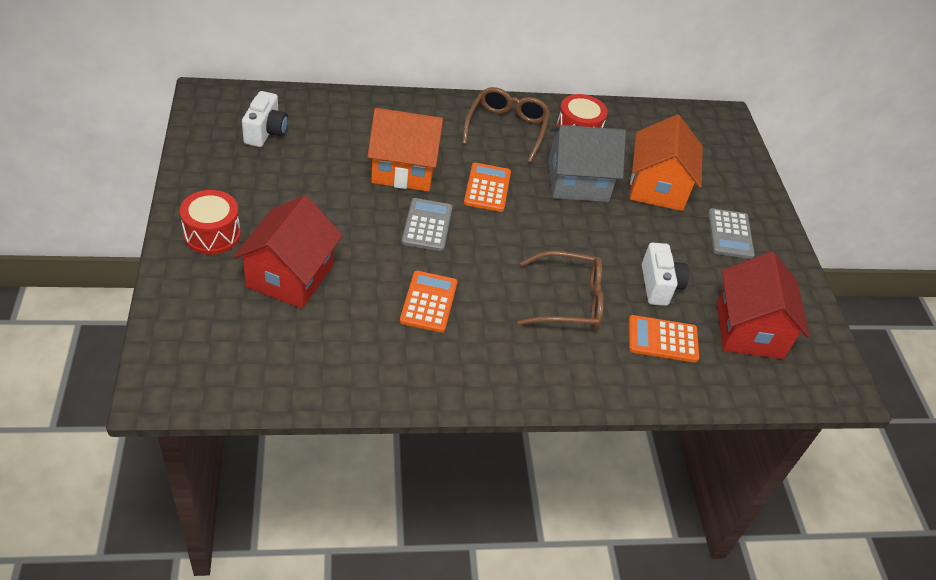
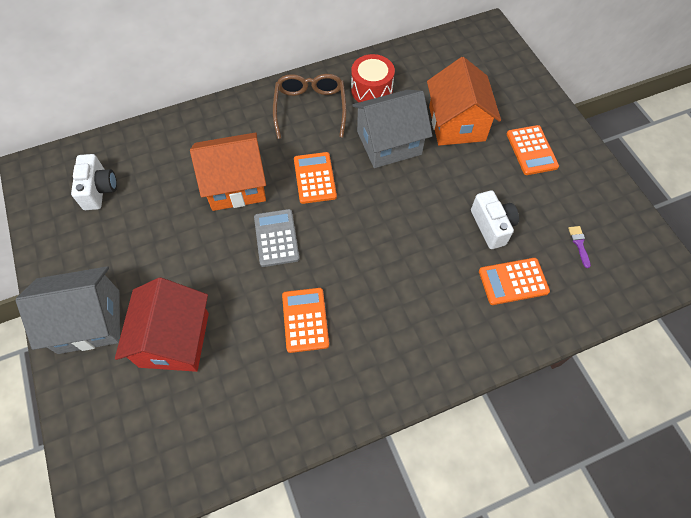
camera: 10 degrees left, 15 degrees up
red drum [180,190,241,255] -> grey house [16,266,120,354]
brown glasses [517,251,604,329] -> none
grey calculator [708,208,755,259] -> orange calculator [507,125,559,175]
red house [717,251,810,359] -> purple brush [568,226,591,268]

